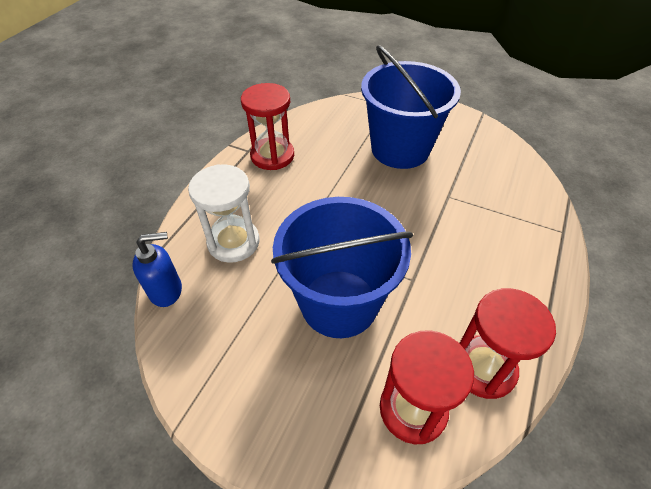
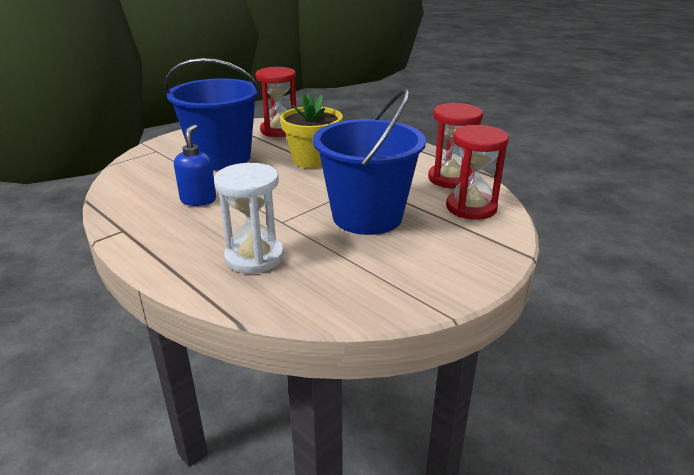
camera: 70 degrees left, 20 degrees down
blue soap dispenser [132,232,182,307] -> blue soap dispenser moved to [174,124,216,206]
red hourglass [241,83,294,170] -> red hourglass moved to [255,67,296,137]
none -> yellow flower pot [280,93,343,168]

